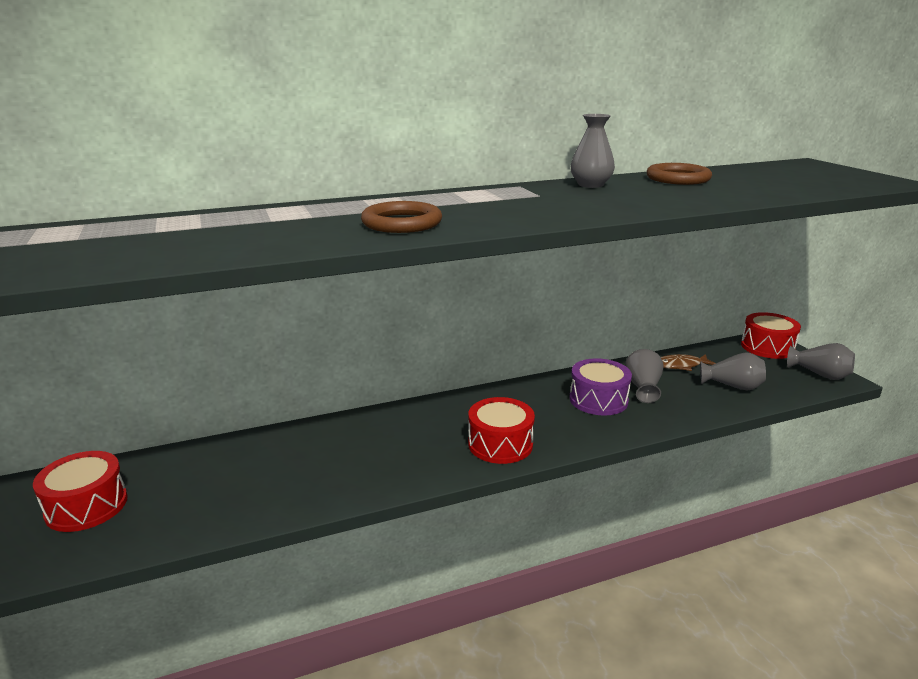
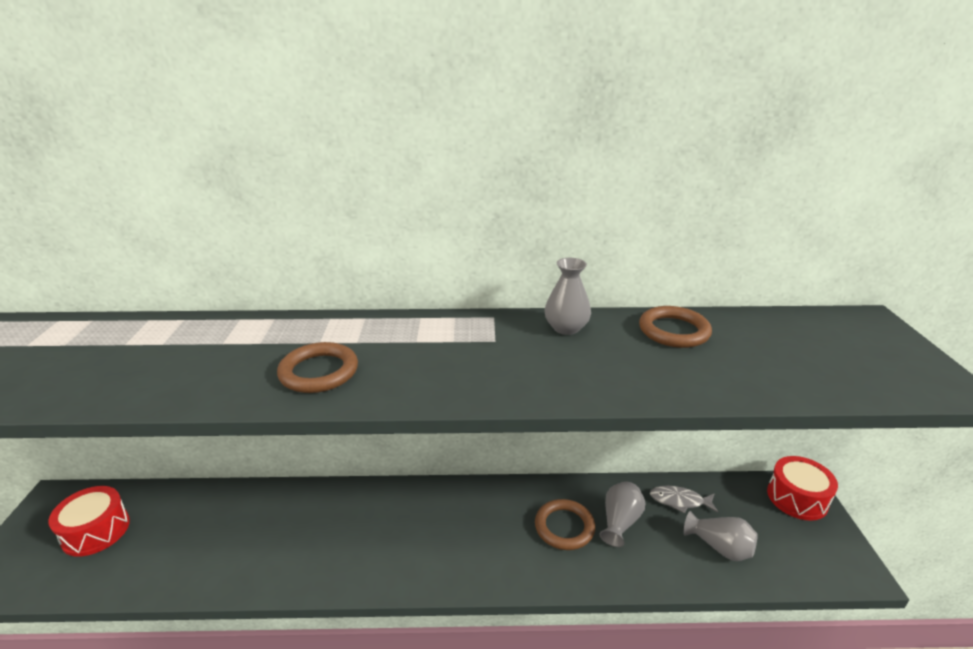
camera: 20 degrees right, 5 degrees up
red drum [468,397,535,464] -> none
purple drum [569,358,632,415] -> brown ring [535,499,595,550]
brown fish [661,354,716,371] -> grey fish [650,486,718,514]
grey vase [787,343,855,380] -> none

